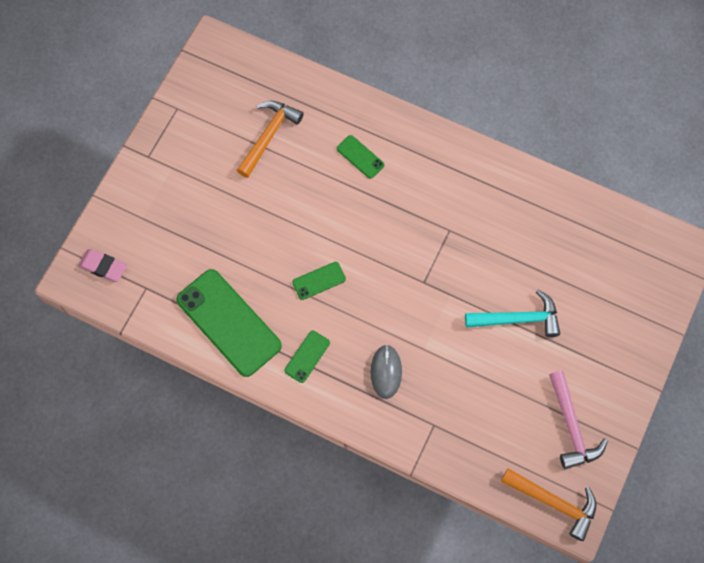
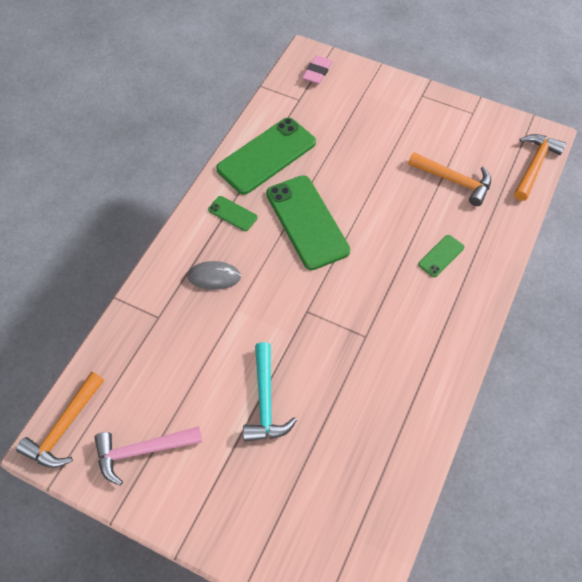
camera: 90 degrees right, 10 degrees down
green phone [292,262,346,300] -> green phone [266,175,350,270], size x2.18
none -> orange hammer [514,134,566,201]

